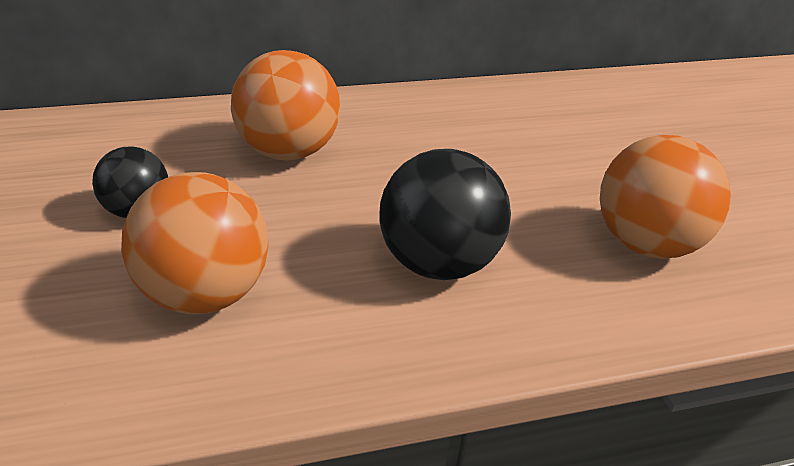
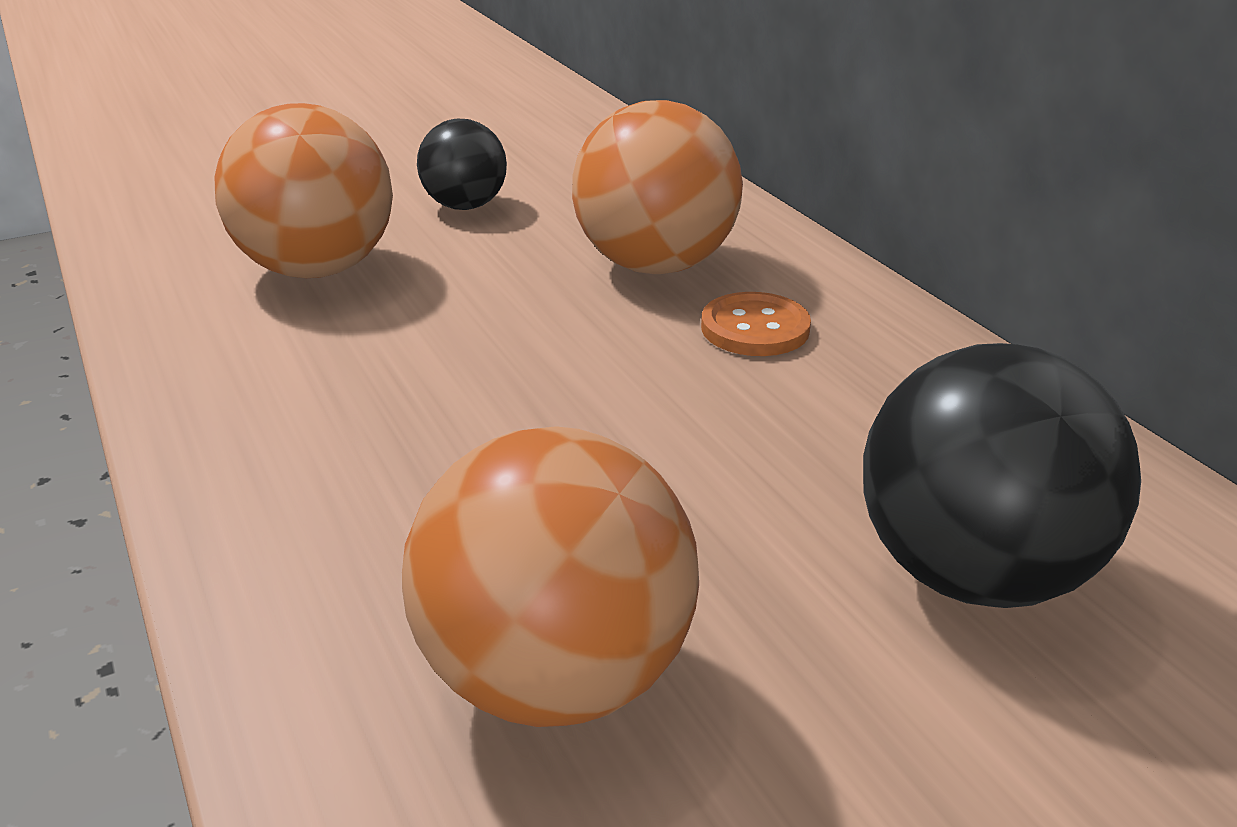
camera: 80 degrees right, 5 degrees down
black ball [379,149,511,280] -> black ball moved to [863,343,1141,608]
none -> orange button [701,292,811,356]

